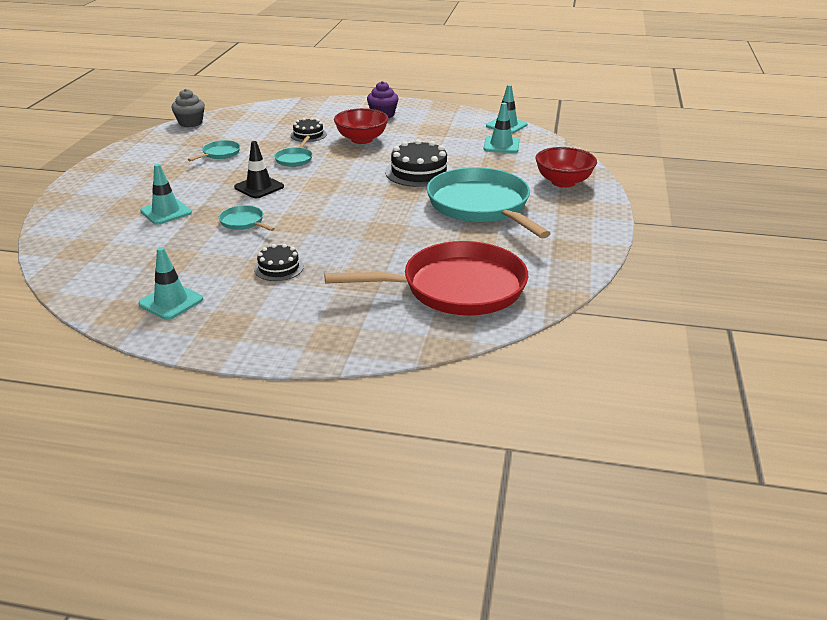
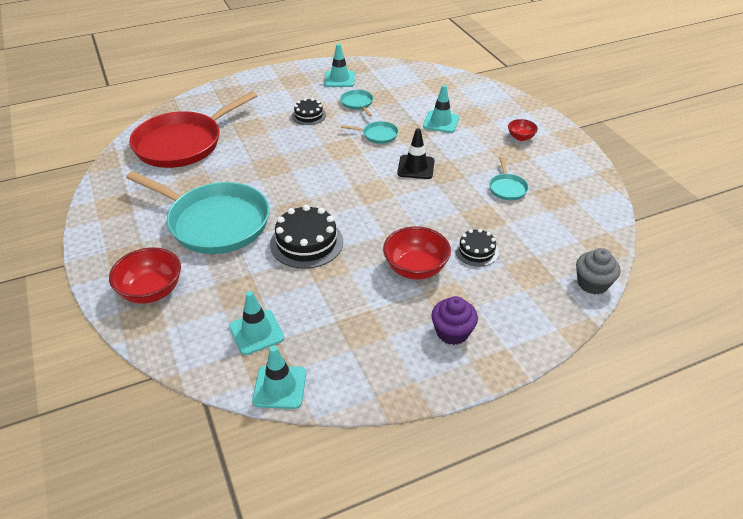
camera: 145 degrees right, 10 degrees up
grey cupcake [171,89,205,127] -> grey cupcake moved to [576,248,620,294]
turquoise pan [274,136,313,167] -> turquoise pan moved to [340,90,373,116]
none -> red bowl [508,119,538,141]

